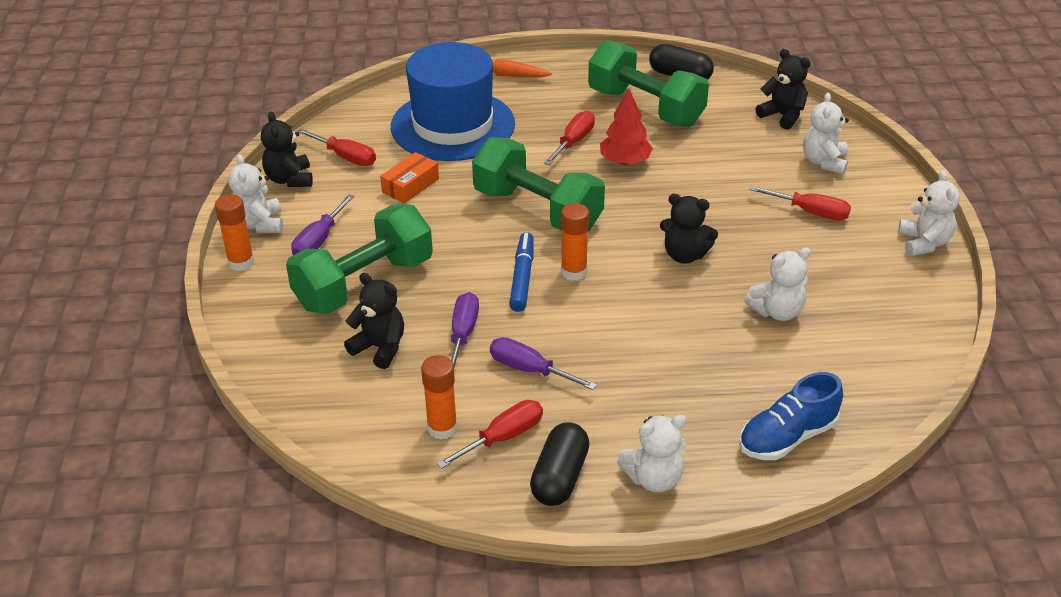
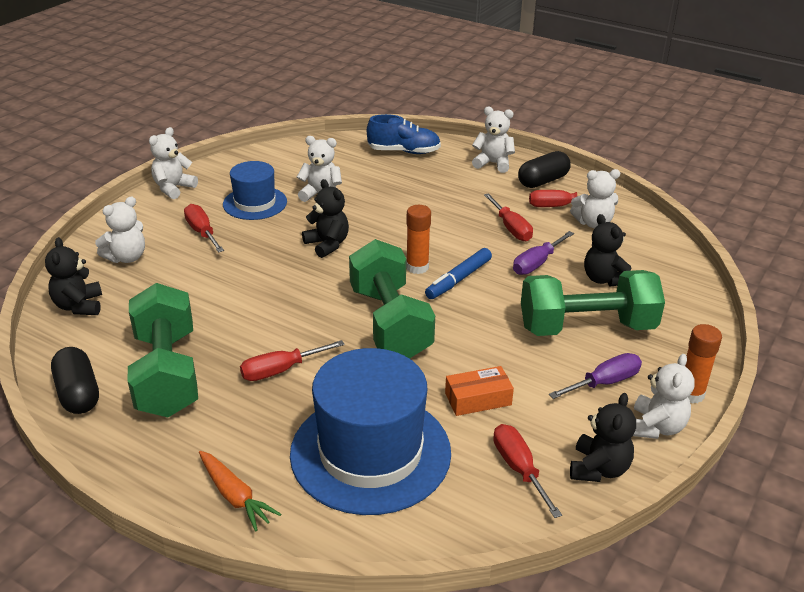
camera: 145 degrees left, 5 degrees down
orange glue stick [421,355,457,439] -> white teddy bear [570,169,620,228]
purple screwdriver [490,337,597,390] -> red screwdriver [484,193,533,241]
red tree [600,89,653,165] -> none
none -> blue hat [223,161,287,220]

